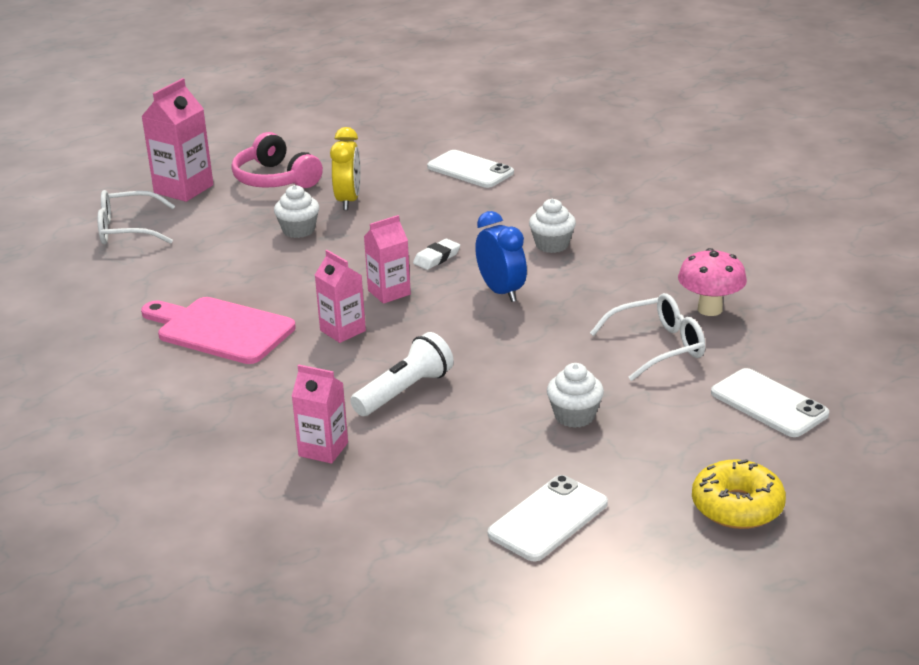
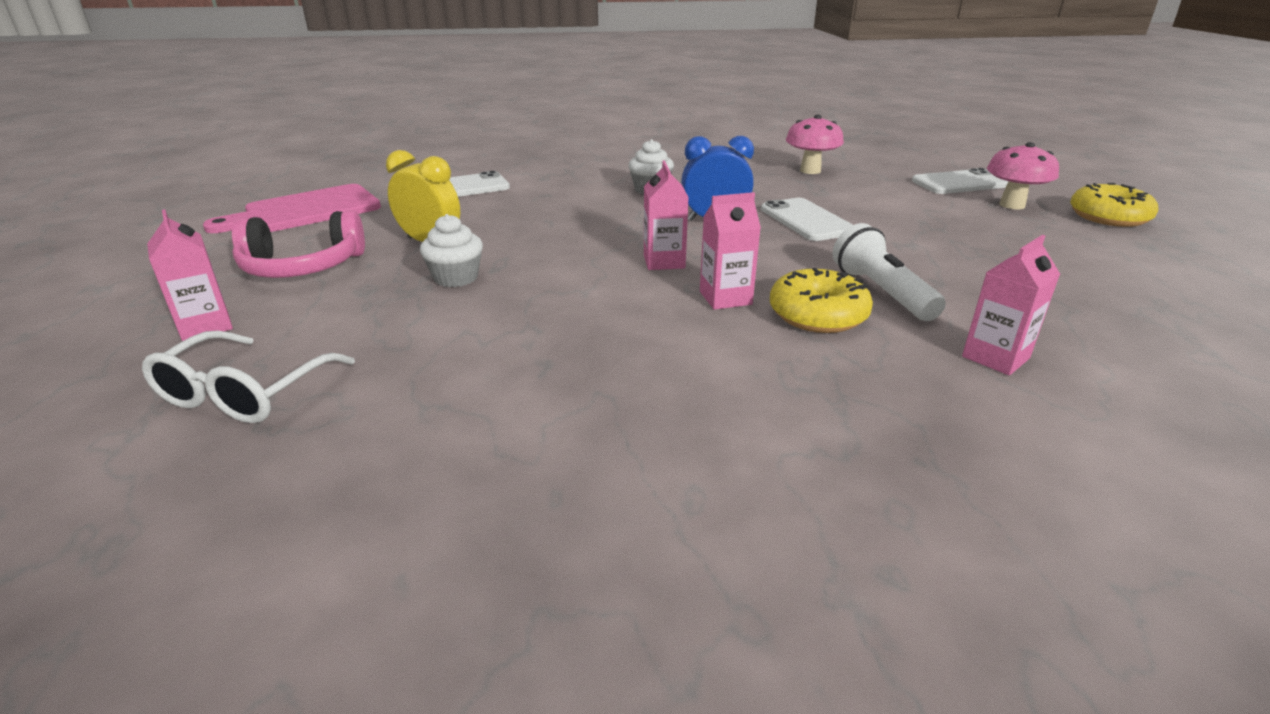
camera: 65 degrees left, 0 degrees up
pink carton [141,78,214,202] -> pink carton [147,209,233,341], size x0.65
pink cutting board [141,297,296,364] -> pink cutting board moved to [203,184,381,233]
white eraser [413,239,460,270] -> none
white phone [488,475,608,561] -> white phone moved to [761,198,853,241]
white cupcake [547,363,604,428] -> none
white glasses [590,293,705,381] -> none
none -> yellow donut [770,268,873,333]
none -> pink mushroom [987,142,1059,209]

